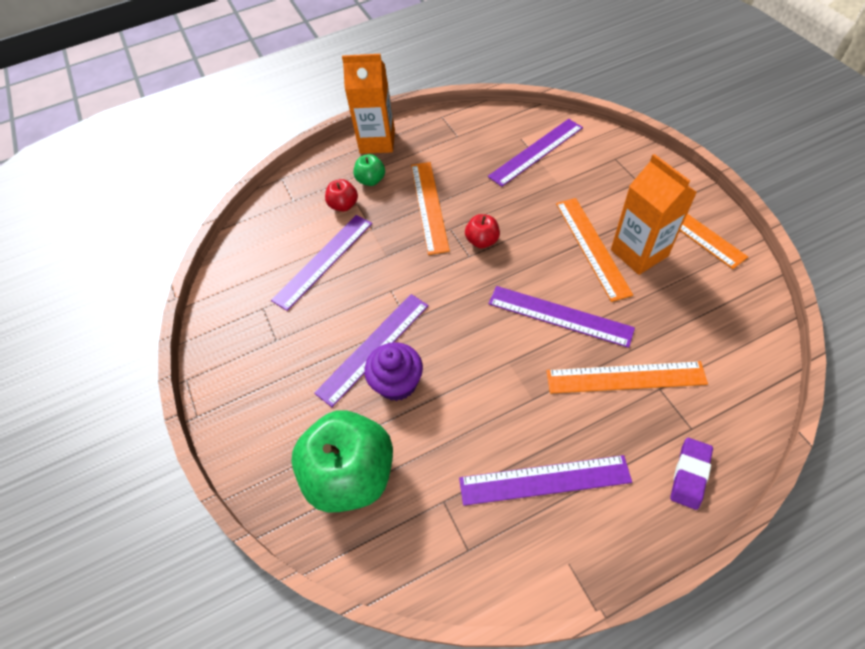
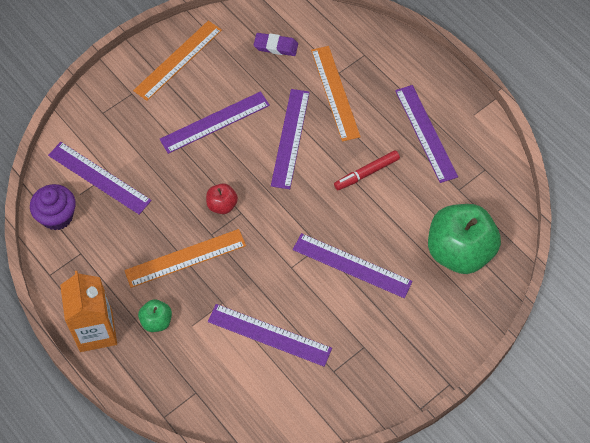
camera: 110 degrees left, 5 degrees up
red apple [325,179,358,212] -> none
purple cupcake [364,342,423,401] -> purple cupcake moved to [30,184,76,230]
orange ruler [556,198,633,302] -> purple ruler [160,91,270,154]
orange carton [611,154,697,275] -> none
purple eraser [670,438,713,510] -> purple eraser moved to [254,33,298,56]
none -> red marker [334,150,400,190]

